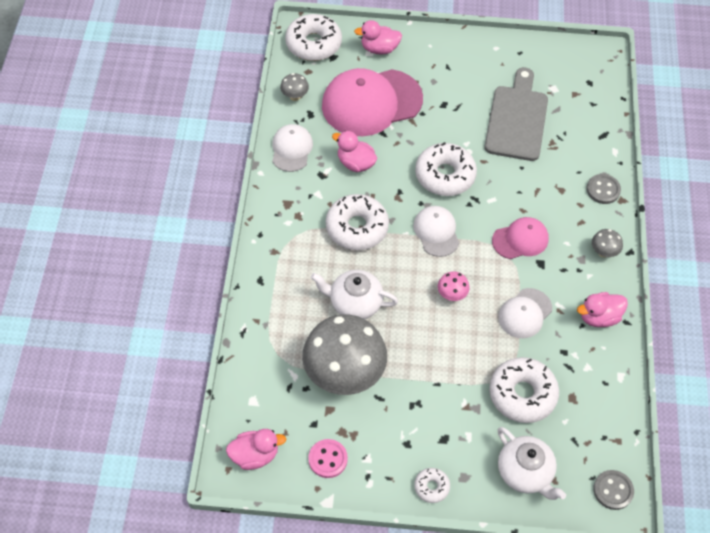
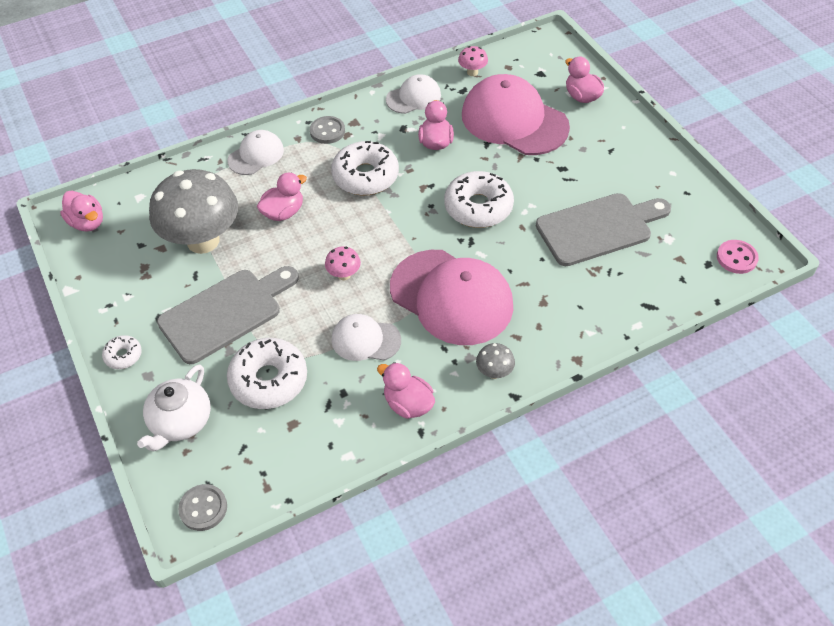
camera: 60 degrees right, 5 degrees down
grey mushroom [280,73,309,101] -> pink mushroom [458,46,488,76]
white donut [285,14,342,61] -> none
pink button [308,439,348,478] -> pink button moved to [717,240,759,274]
white teapot [311,270,398,319] -> pink duck [257,172,307,221]
white cap [413,206,459,257] -> white cap moved to [227,130,284,175]
pink cap [492,217,549,259] -> pink cap [390,250,513,345], size x1.92
grey button [586,174,621,204] -> grey button moved to [310,116,345,144]
none -> grey cutting board [157,266,299,364]

